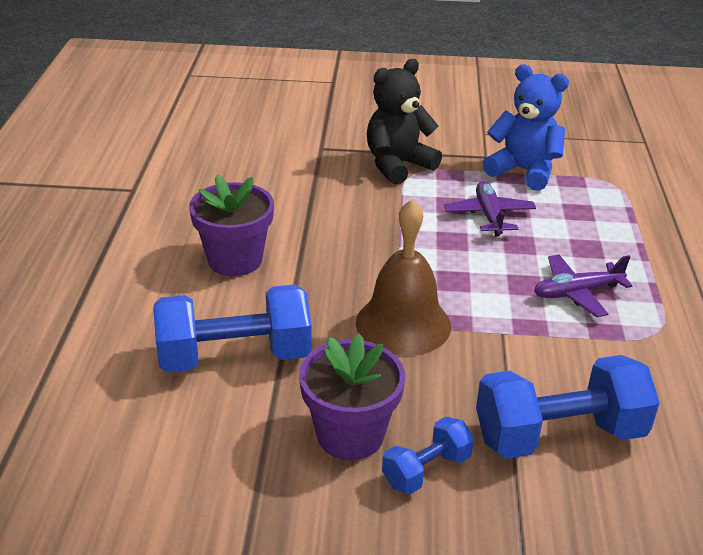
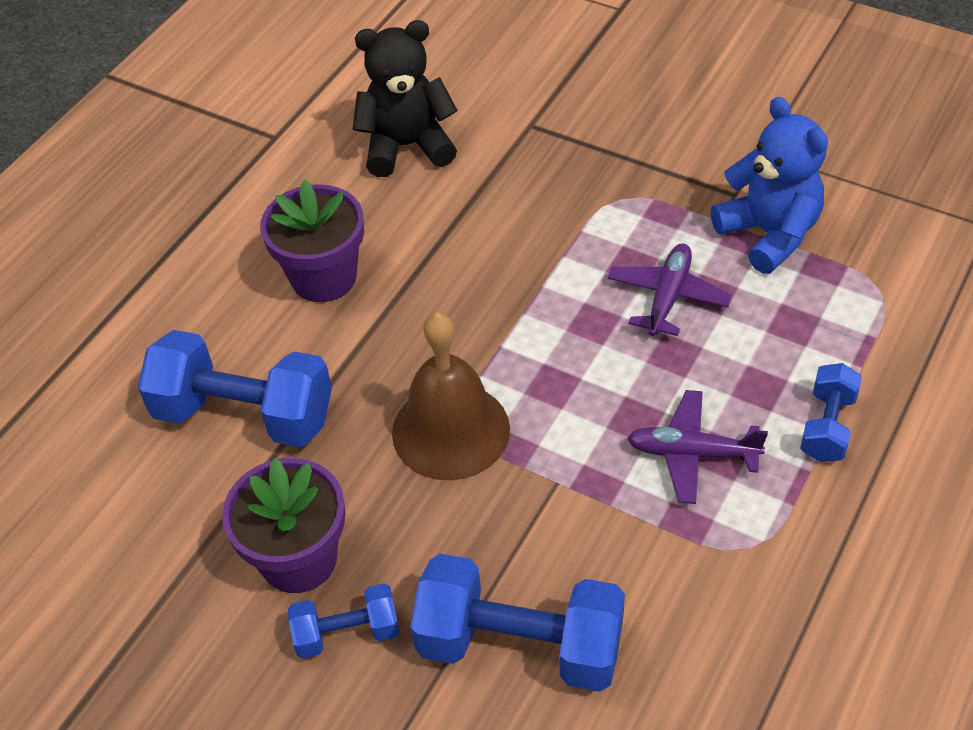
camera: 30 degrees right, 15 degrees up
black teddy bear [367,59,442,185] -> black teddy bear moved to [352,20,458,177]
none -> blue dumbbell [800,363,862,462]

